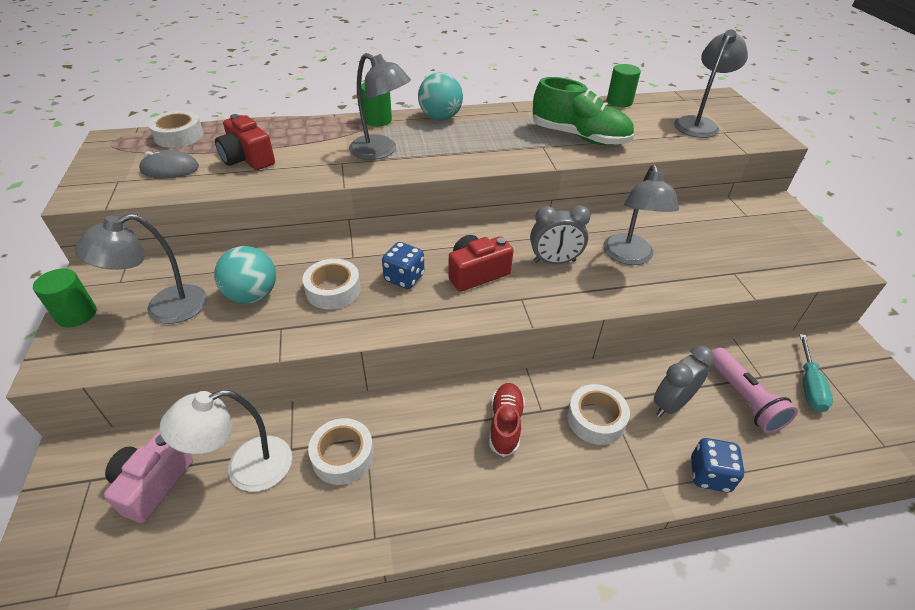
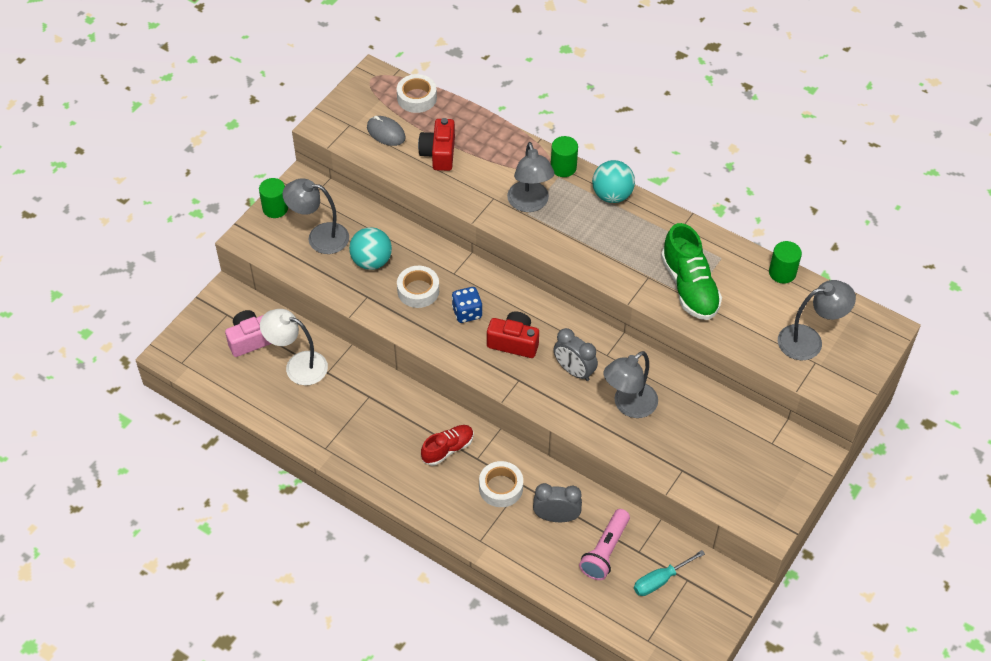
camera: 45 degrees right, 10 degrees up
white tape [308,418,374,485] -> none
blue dice [691,438,745,493] -> none

